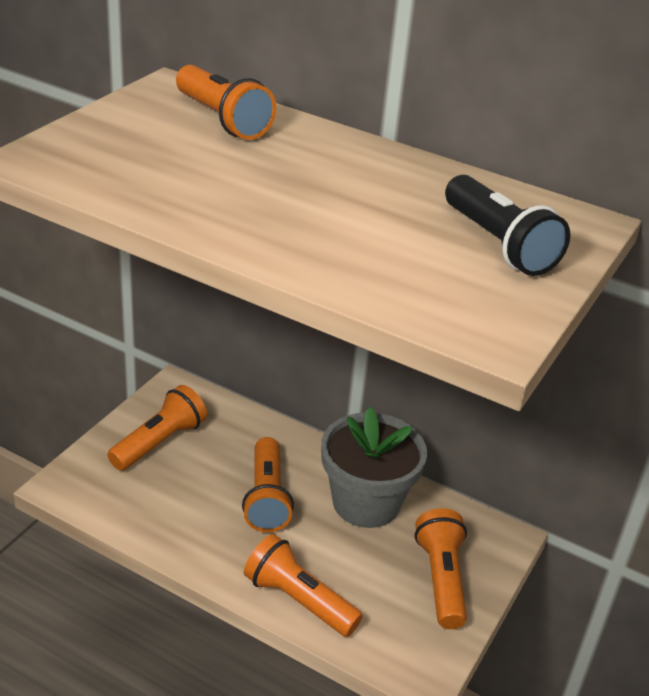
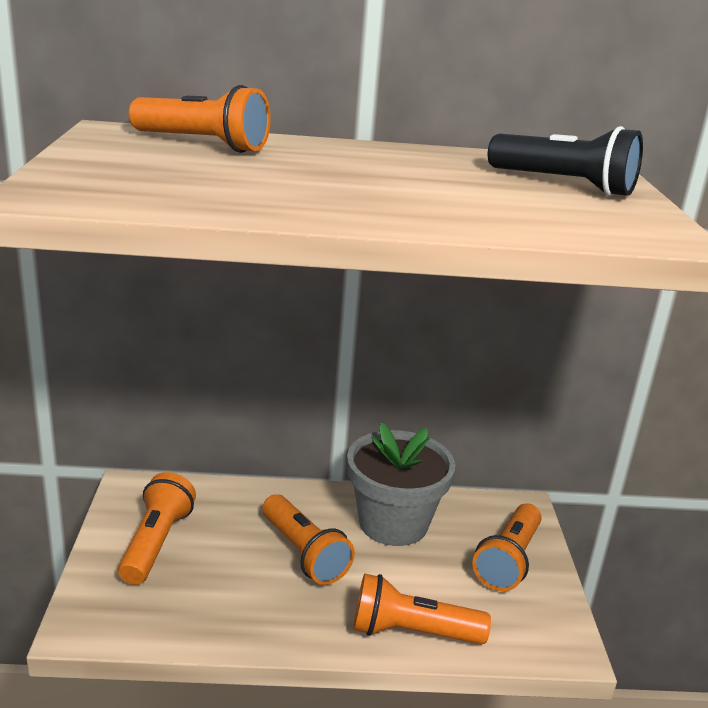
camera: 30 degrees left, 10 degrees down
orange flashlight [415,508,467,629] -> orange flashlight turned 120 degrees counterclockwise [472,503,542,591]

